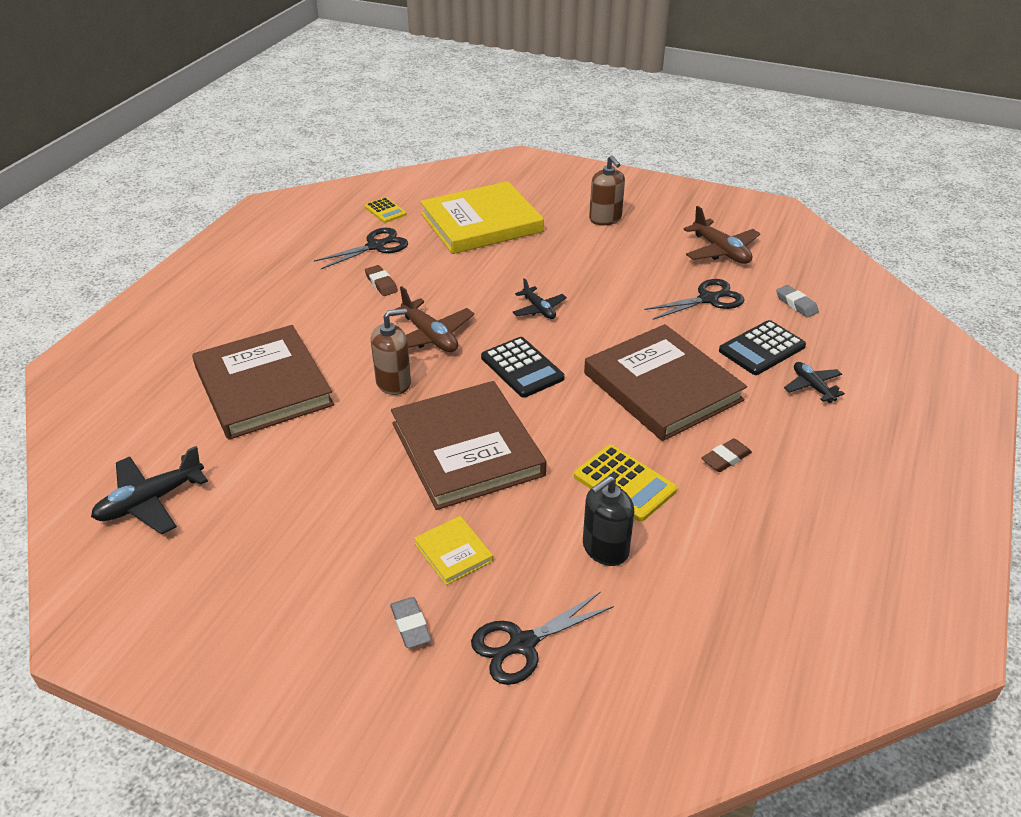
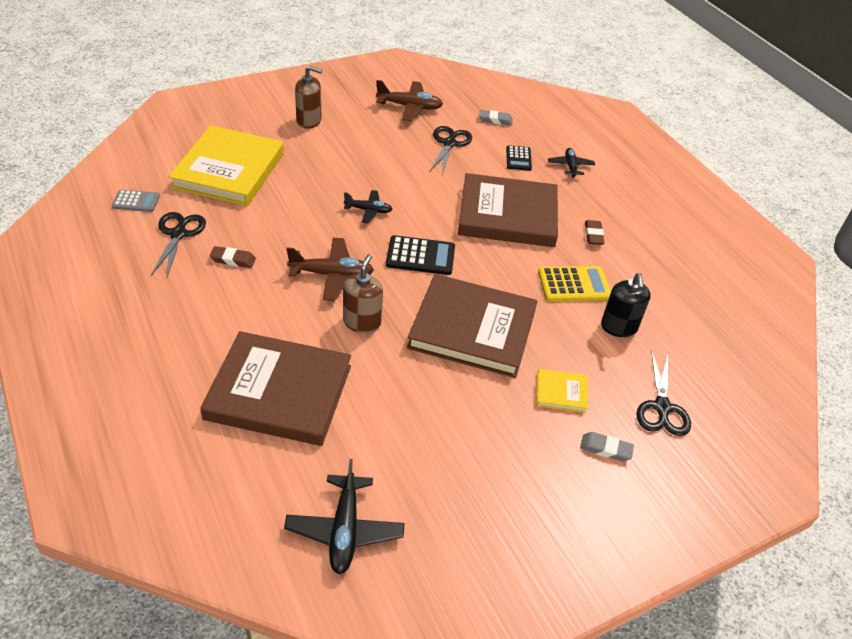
camera: 55 degrees left, 5 degrees up
yellow calculator [364,197,407,223] -> grey calculator [112,190,160,212]
black calculator [719,320,806,375] -> black calculator [506,145,532,171], size x0.64
black plane [784,362,845,403] -> black plane turned 75 degrees clockwise [548,148,595,178]

